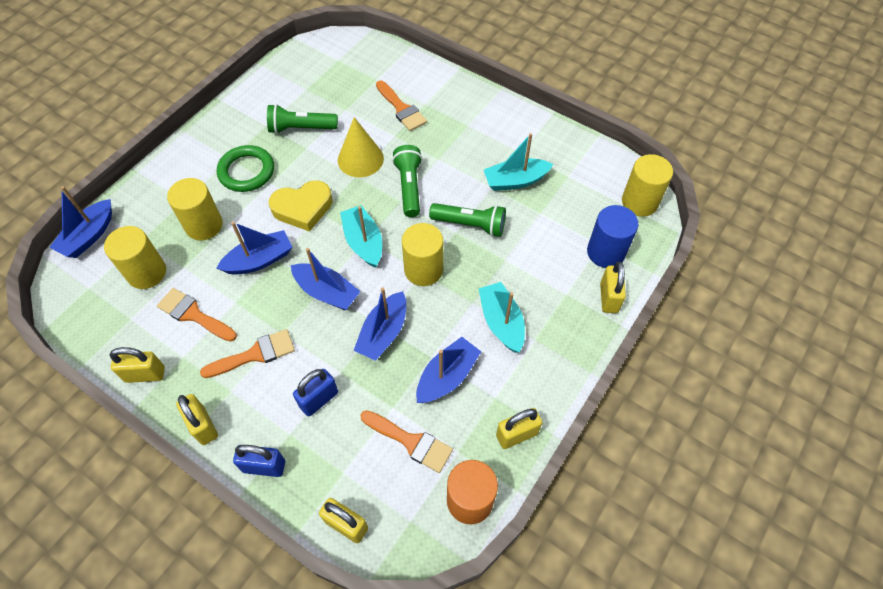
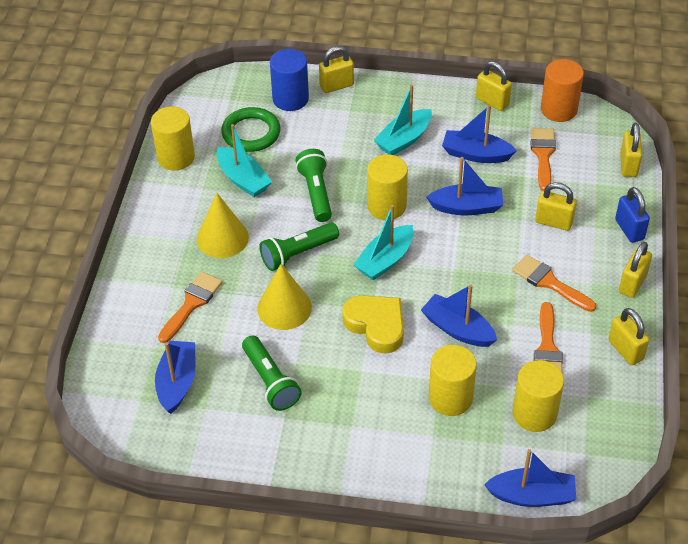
camera: 115 degrees left, 10 degrees down
green ring [217,145,274,192] -> green ring moved to [221,107,281,152]
blue boat [291,248,361,310] -> blue boat moved to [155,341,196,414]
blue padlock [293,369,338,416] -> yellow padlock [535,182,577,231]
yellow cylinder [622,154,673,217] -> yellow cylinder moved to [151,106,195,171]
none -> yellow cone [197,193,249,258]

